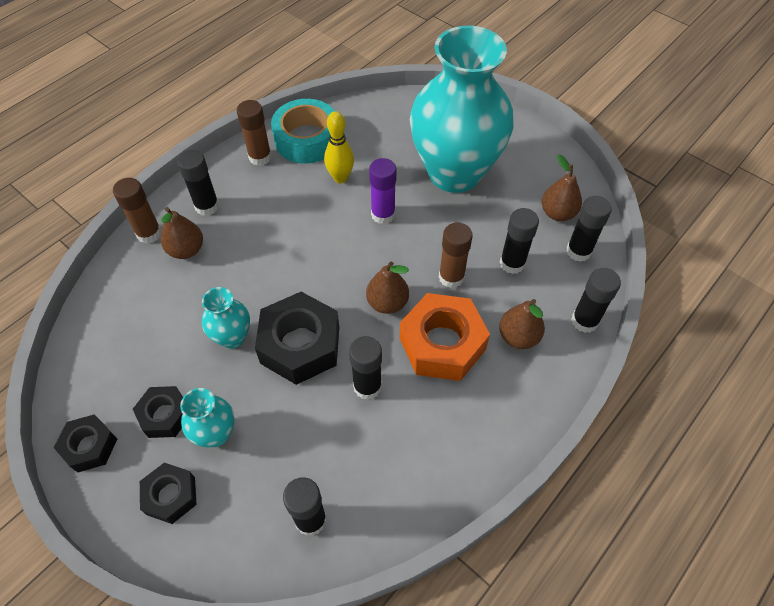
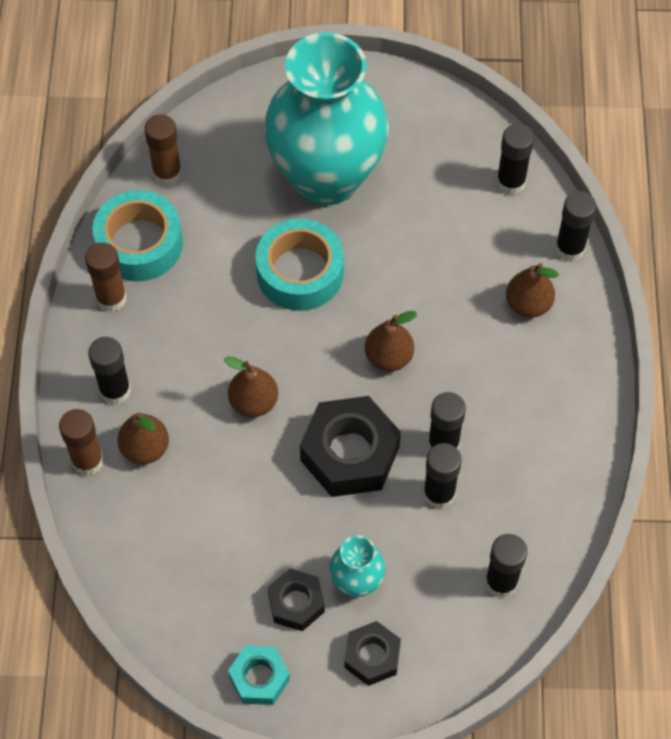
camera: 40 degrees left, 5 degrees up
black nut [54,414,117,473] -> turquoise nut [228,646,290,705]
turquoise vase [202,287,250,349] -> none
yellow bowling pin [324,111,354,183] -> none
purple glue stick [369,158,397,224] -> turquoise tape [255,218,344,311]
orange nut [400,293,490,381] -> none
brown glue stick [439,222,473,288] -> brown glue stick moved to [144,114,182,186]
black glue stick [500,208,539,274] -> black glue stick moved to [423,443,462,509]
brown pear [542,154,582,221] -> brown pear moved to [224,356,278,417]

